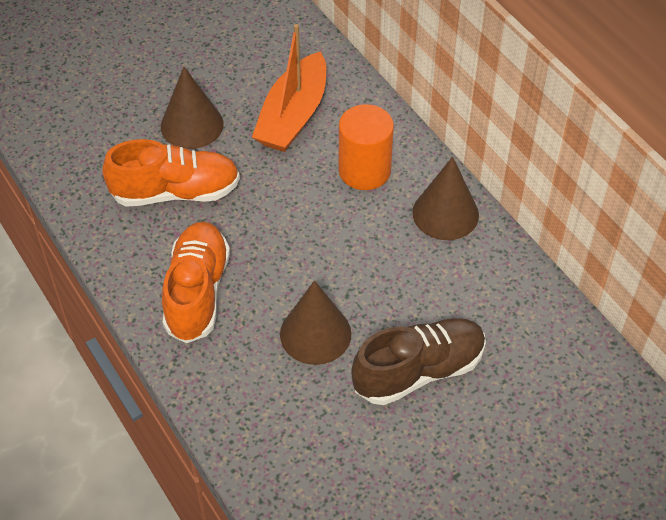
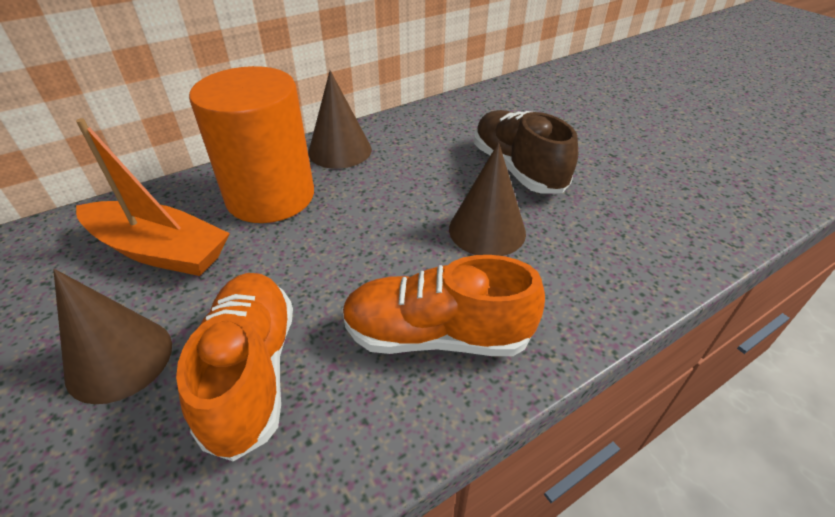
camera: 90 degrees left, 10 degrees down
orange cylinder [339,104,394,190] -> orange cylinder [189,66,314,223], size x1.51

